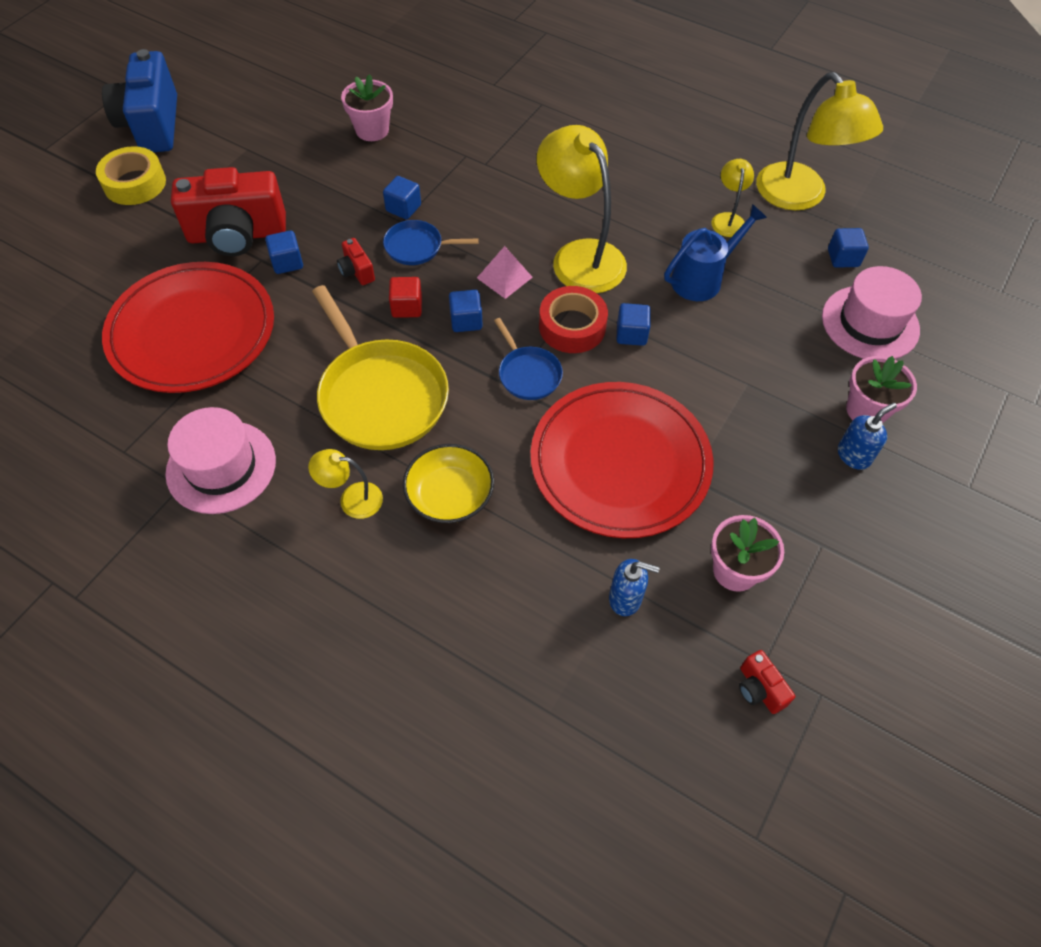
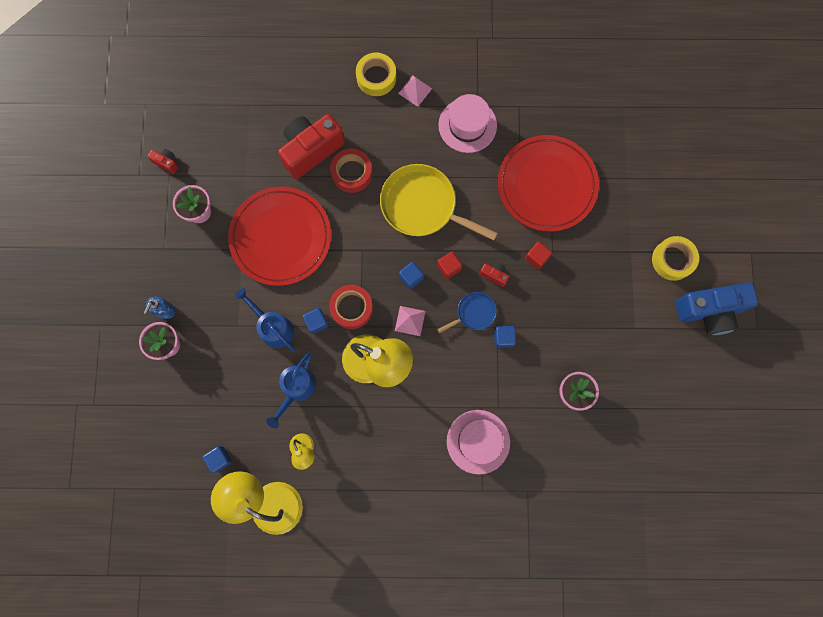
camera: 150 degrees right, 20 degrees up
blue camera [102,49,177,152] -> blue camera turned 120 degrees clockwise [676,283,758,335]
red camera [171,167,286,256] -> red camera moved to [278,114,345,179]
blue cube [265,230,303,274] -> red cube [525,242,552,269]
yellow lamp [308,449,383,519] -> none
yellow bowl [403,444,494,523] -> red tape [330,149,372,193]
blue pan [494,318,563,400] -> none
blue soap dispenser [609,559,660,616] -> none
pink hat [822,266,922,359] -> pink hat moved to [447,410,510,474]
none -> blue watering can [235,288,295,351]
none -> yellow tape [356,53,396,96]
none -> pink pyramid [398,75,432,107]

